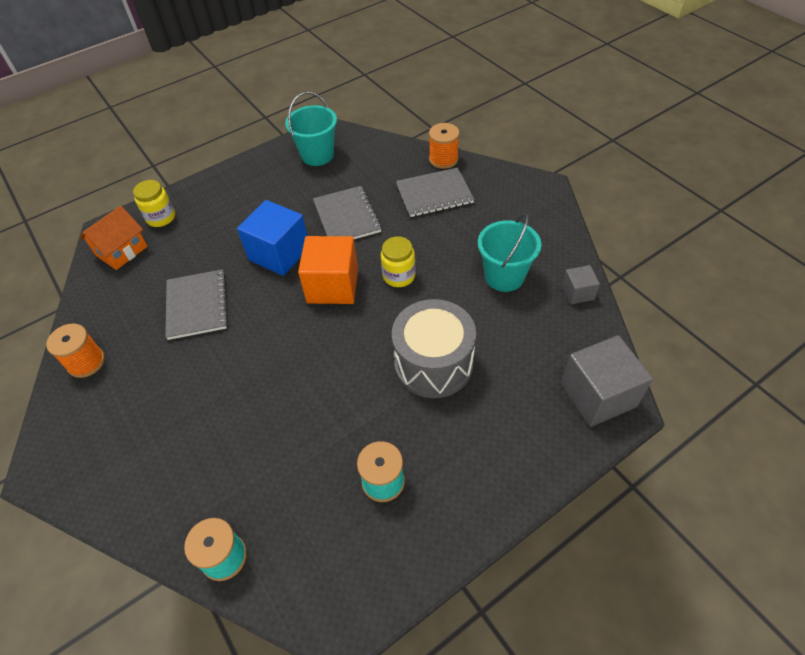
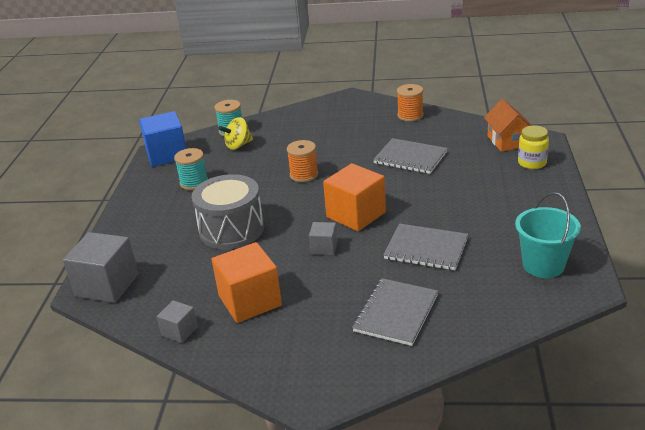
camera: 130 degrees right, 20 degrees down
blue cube [237,200,307,276] -> blue cube moved to [139,111,186,167]
yellow jar [381,236,416,287] -> grey cube [309,222,338,255]
orange spool [429,123,459,169] -> orange spool moved to [287,140,318,182]
turquoise bucket [478,213,541,292] -> orange cube [211,242,282,323]
none -> yellow spinning top [218,117,253,150]

